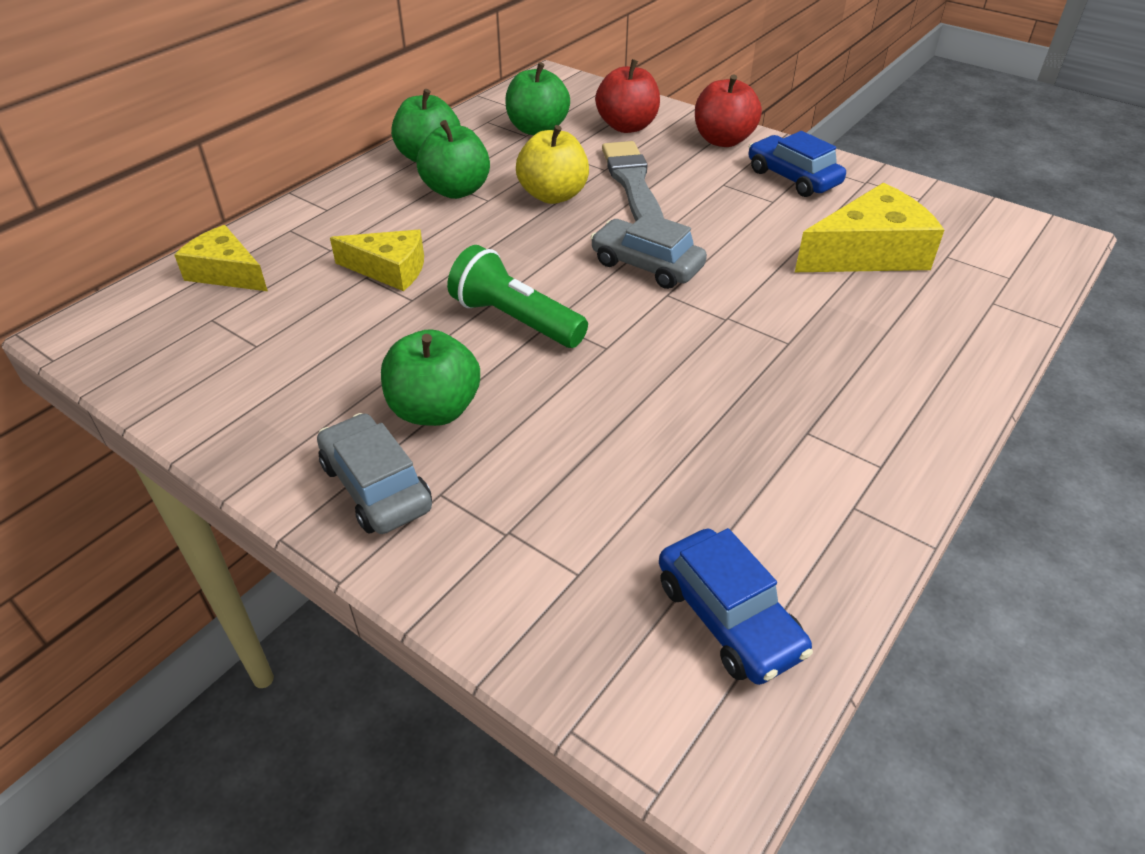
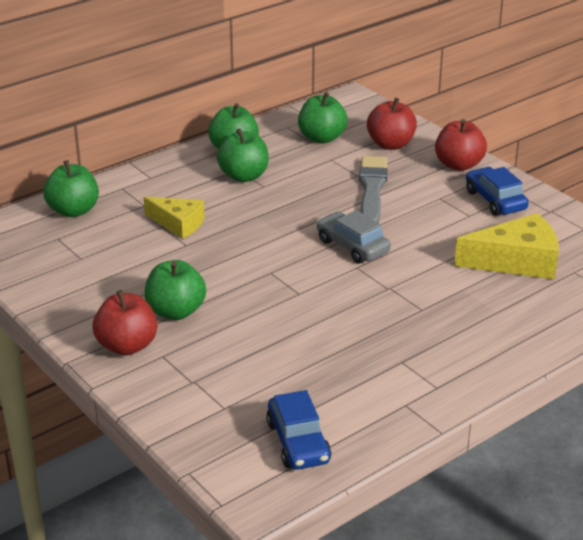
camera: 15 degrees right, 10 degrees down
yellow cheese [174,225,268,291] -> green apple [43,160,99,217]
grey car [317,413,432,534] -> red apple [93,290,157,356]
green flashlight [447,245,588,348] -> none
yellow apple [516,125,589,204] -> none

